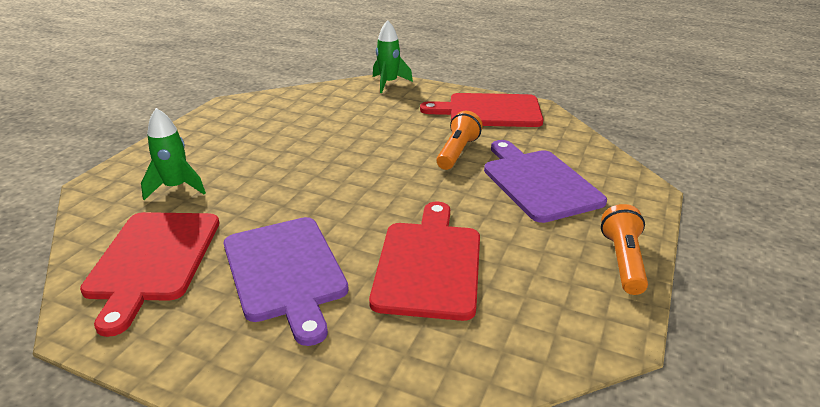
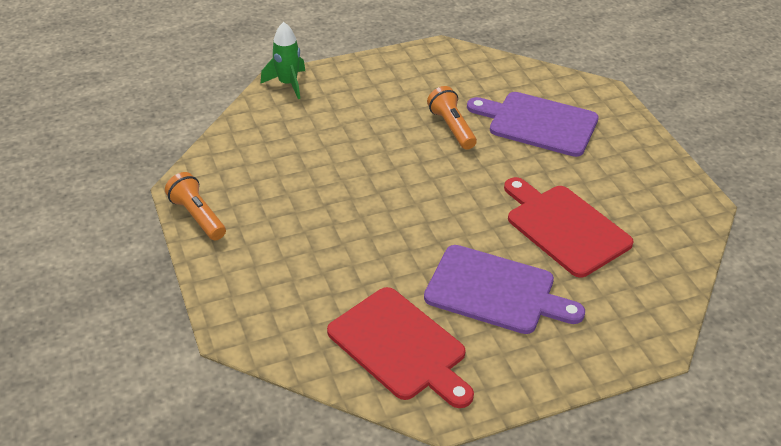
camera: 45 degrees left, 10 degrees up
green rocket [141,108,206,200] -> none
red cutting board [420,93,543,127] -> none
orange flashlight [601,204,648,295] -> orange flashlight moved to [165,172,226,240]

